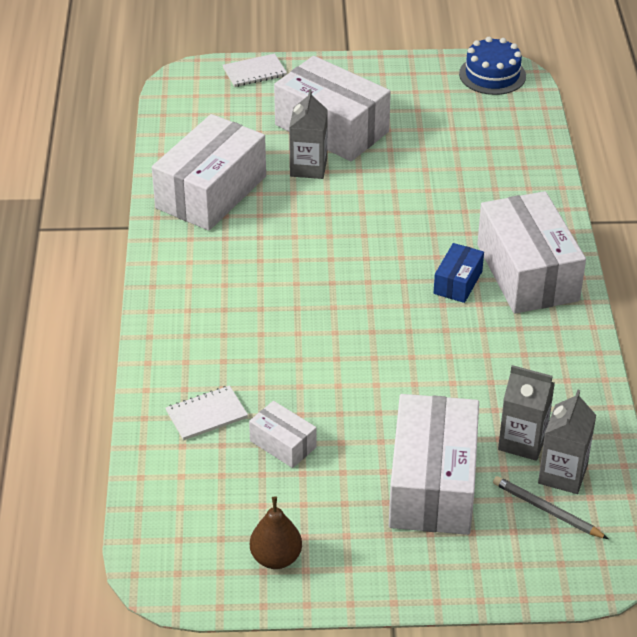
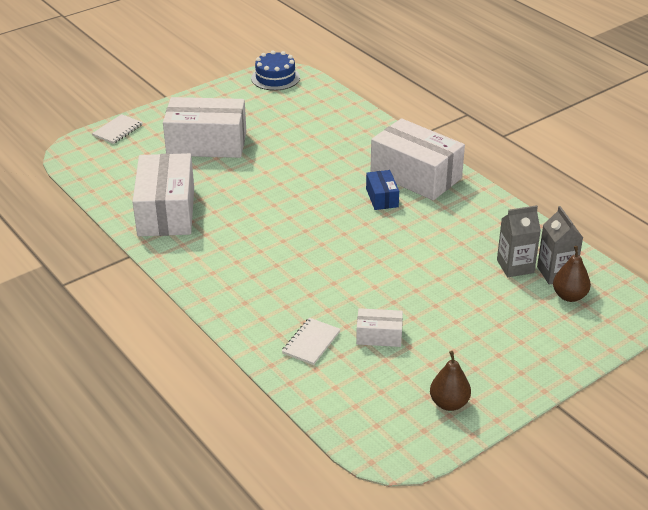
camera: 35 degrees left, 5 degrees down
grey carton [289,89,327,179] -> none
white box [389,394,479,535] -> none
grey pencil [493,476,608,539] -> brown pear [553,246,591,302]

